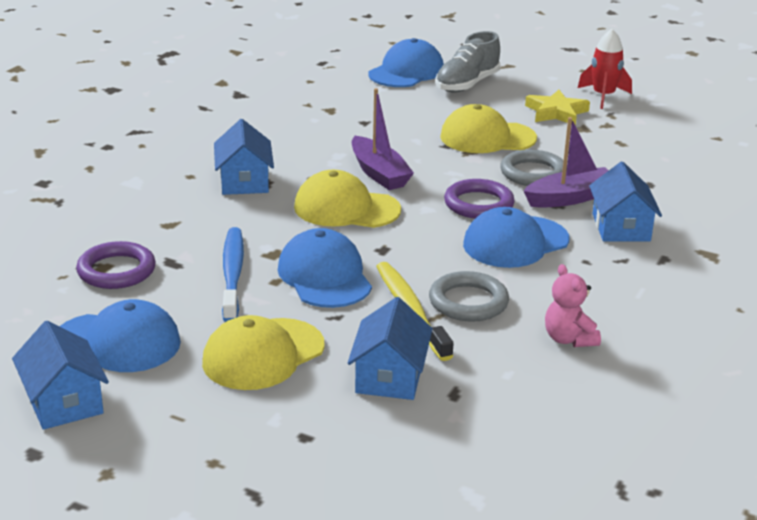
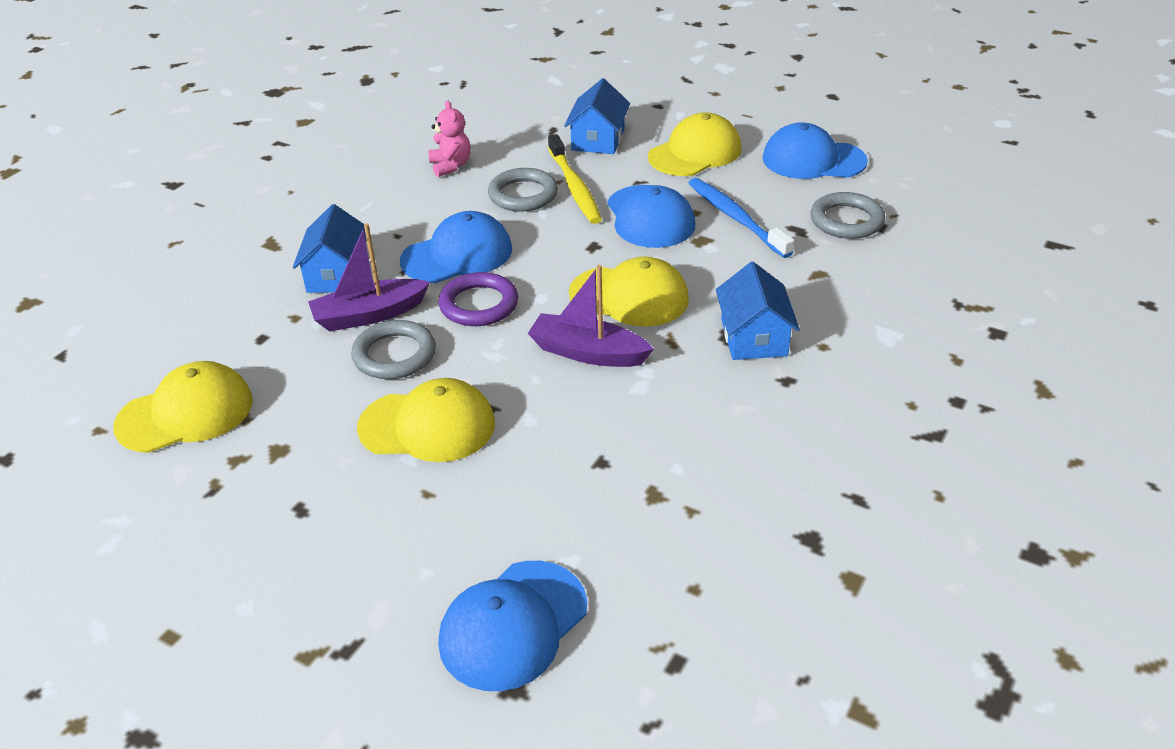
camera: 175 degrees left, 10 degrees up
blue house [12,321,109,430] -> none
purple ring [76,241,156,289] -> grey ring [811,192,885,239]
blue toothbrush [222,227,244,322] -> blue toothbrush turned 150 degrees clockwise [689,178,794,258]
purple boat [352,88,414,190] -> purple boat turned 45 degrees counterclockwise [528,265,654,367]
grey shoe [435,31,500,92] -> none
yellow star [525,90,590,126] -> none
red rocket [578,29,632,109] -> none
none -> yellow cap [113,361,253,453]

